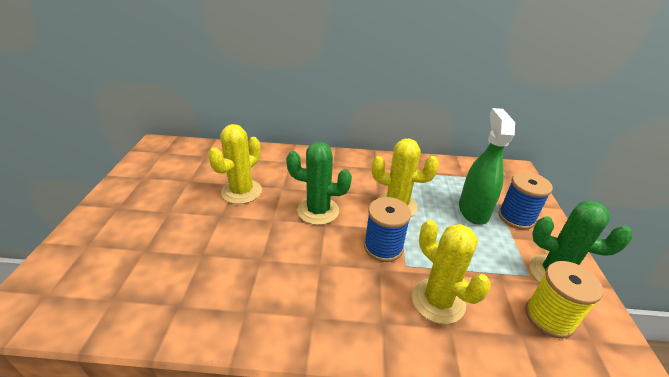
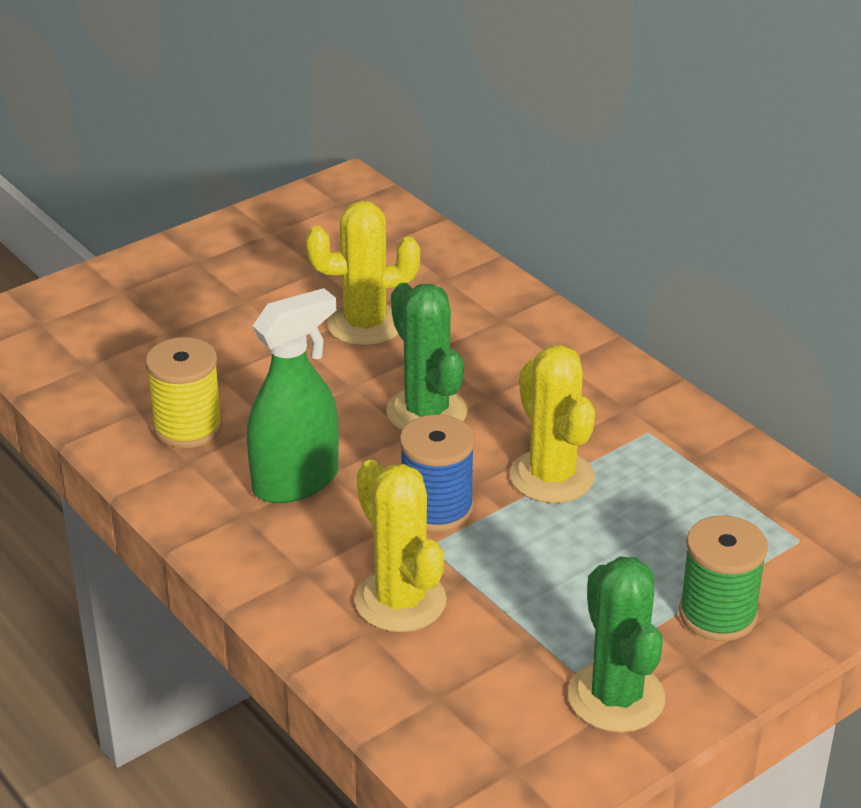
camera: 50 degrees right, 0 degrees up
yellow cactus [411,220,491,324] -> yellow cactus turned 45 degrees counterclockwise [355,460,447,632]
green spray bottle [459,108,515,225] -> green spray bottle moved to [246,288,339,503]
blue spool [498,172,553,230] -> green spool [679,515,768,641]
yellow spool [525,261,603,338] -> yellow spool moved to [145,337,223,448]

